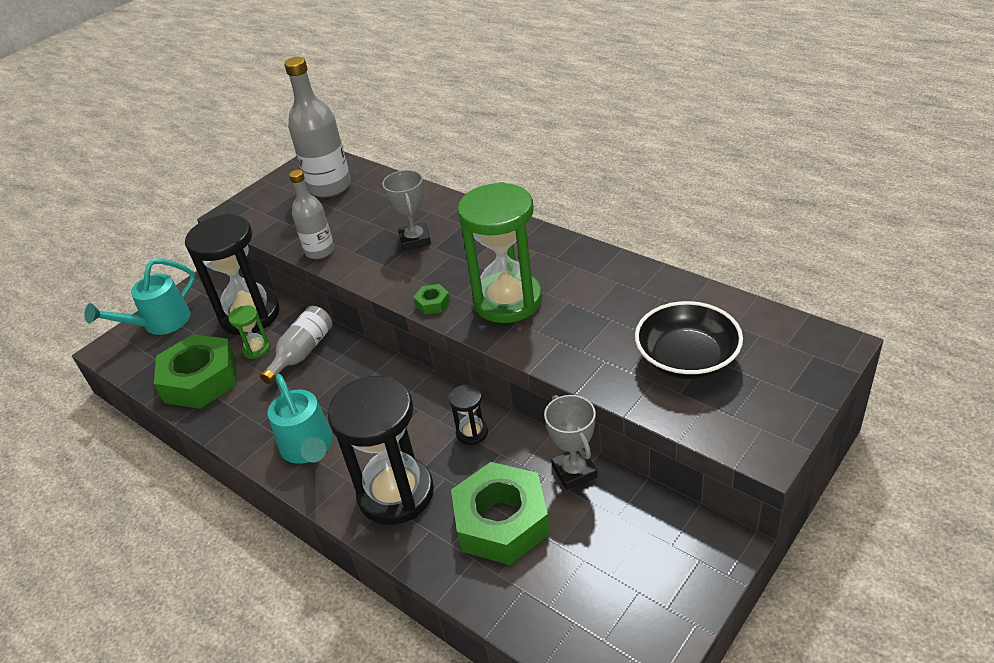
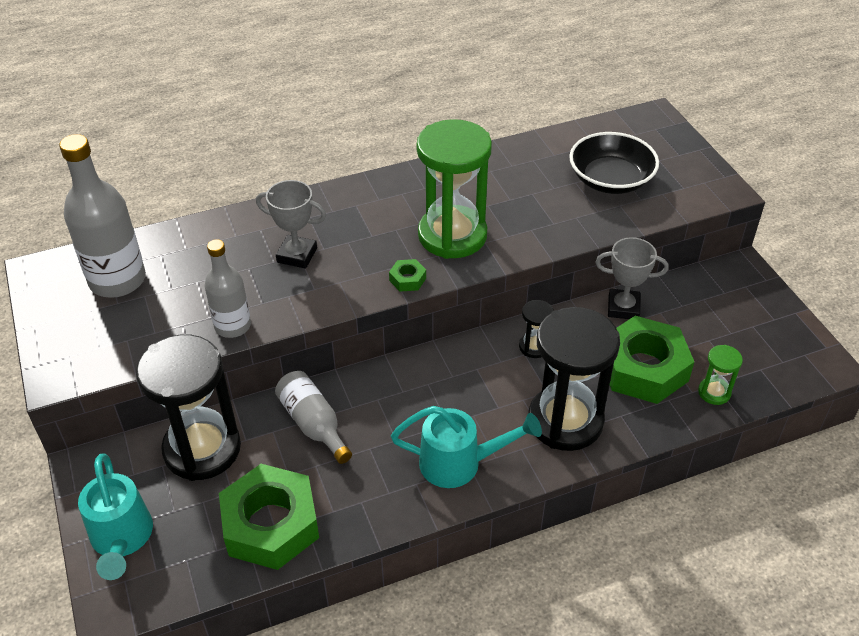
camera: 65 degrees left, 5 degrees up
green hourglass [228,305,270,359] -> green hourglass moved to [698,345,743,405]

